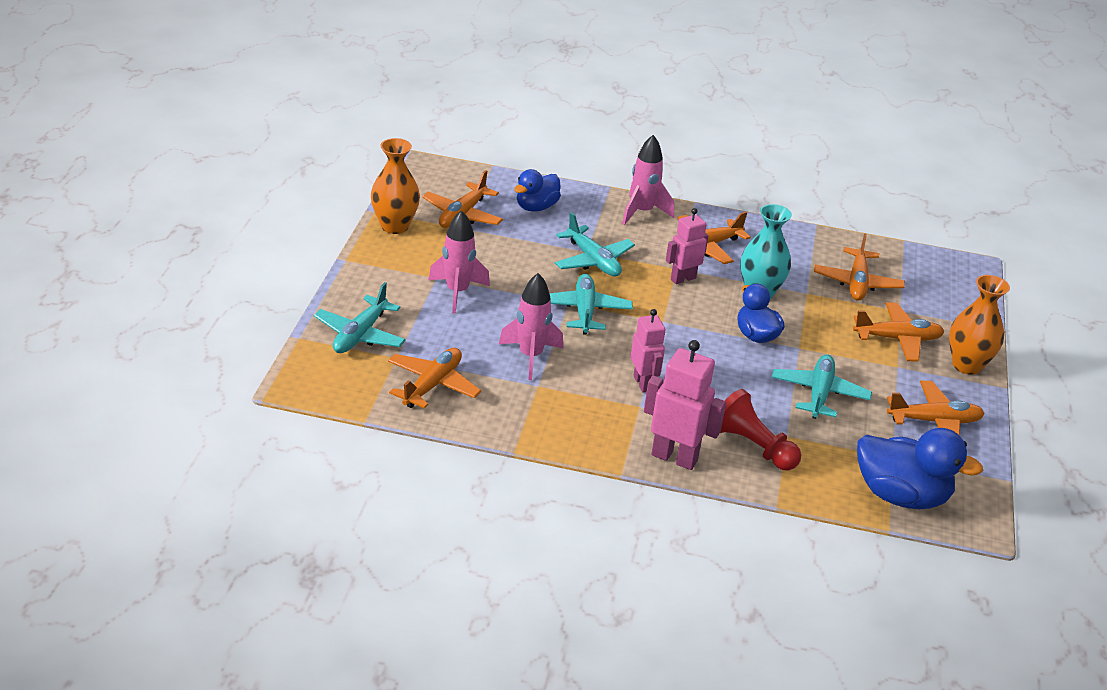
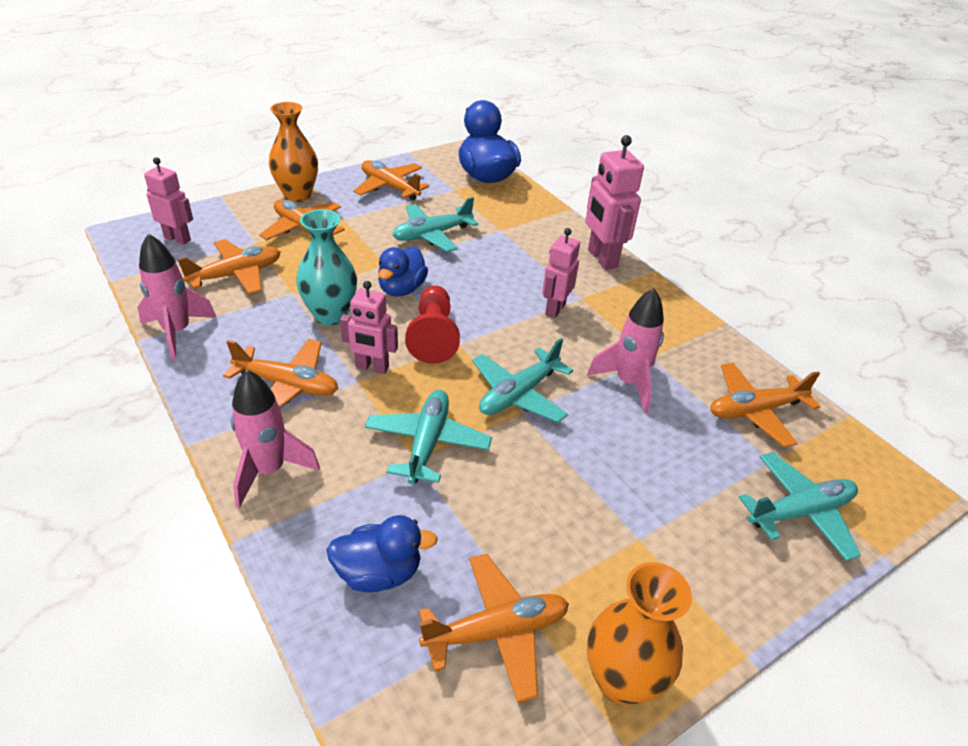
camera: 135 degrees left, 5 degrees up
pink rocket [428,210,490,314] -> pink rocket moved to [138,234,216,360]
red pawn [720,389,801,470] -> red pawn moved to [405,285,460,364]
none -> pink robot [144,157,193,245]

